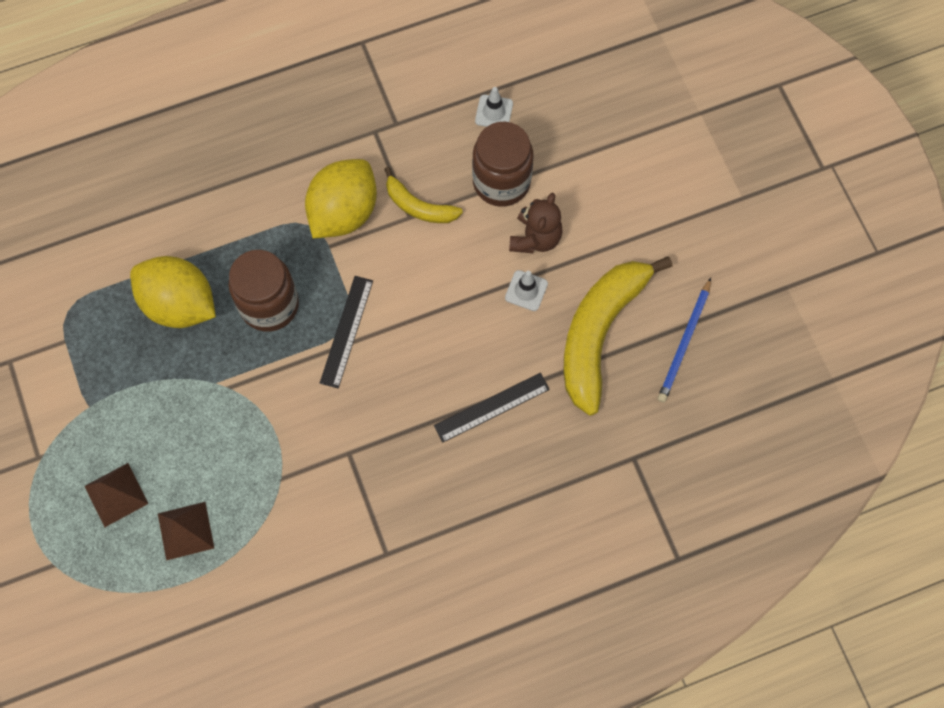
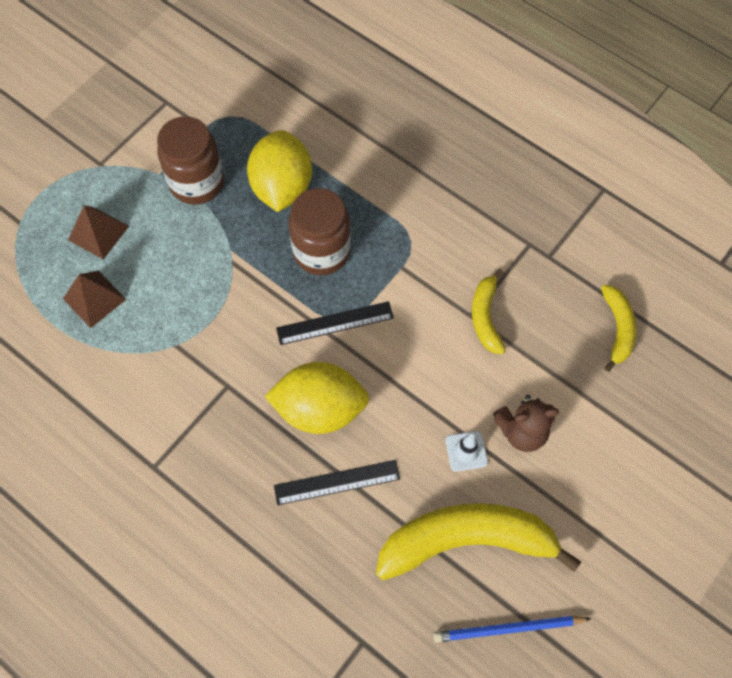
camera: 60 degrees right, 5 degrees down
yellow lemon [305,159,377,238] -> yellow lemon moved to [265,362,369,434]
black ruler [434,373,550,443] -> black ruler turned 45 degrees counterclockwise [274,460,400,505]
brown jar [472,122,533,207] -> brown jar moved to [157,116,224,205]
white traffic cone [475,87,513,127] -> yellow banana [601,285,637,372]

